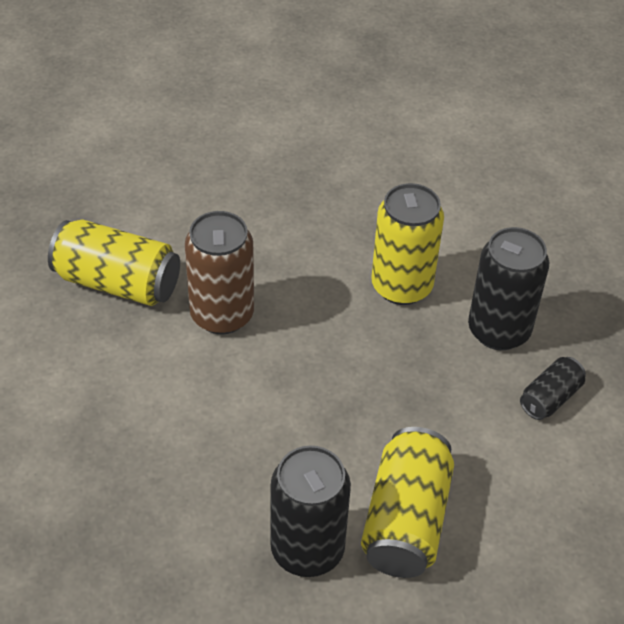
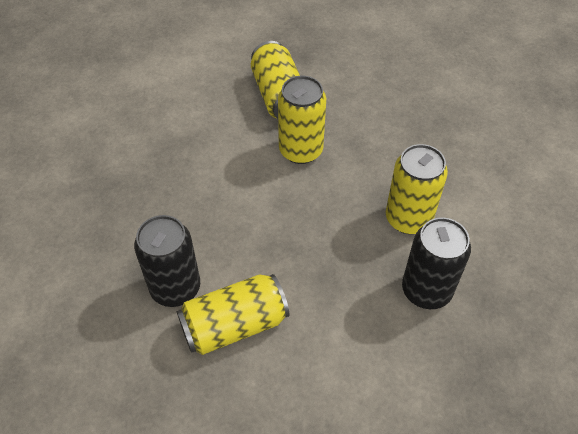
camera: 55 degrees right, 5 degrees up
brown can [185,211,254,334] -> yellow can [278,76,326,164]
black can [520,357,586,420] -> none

